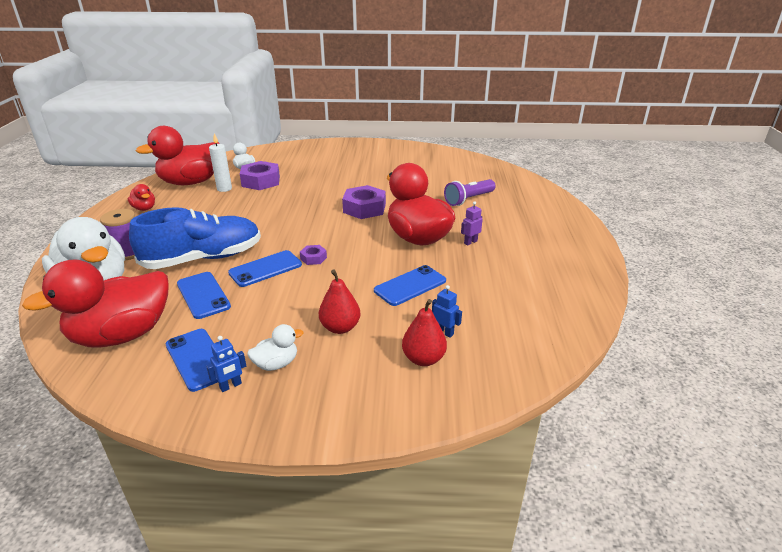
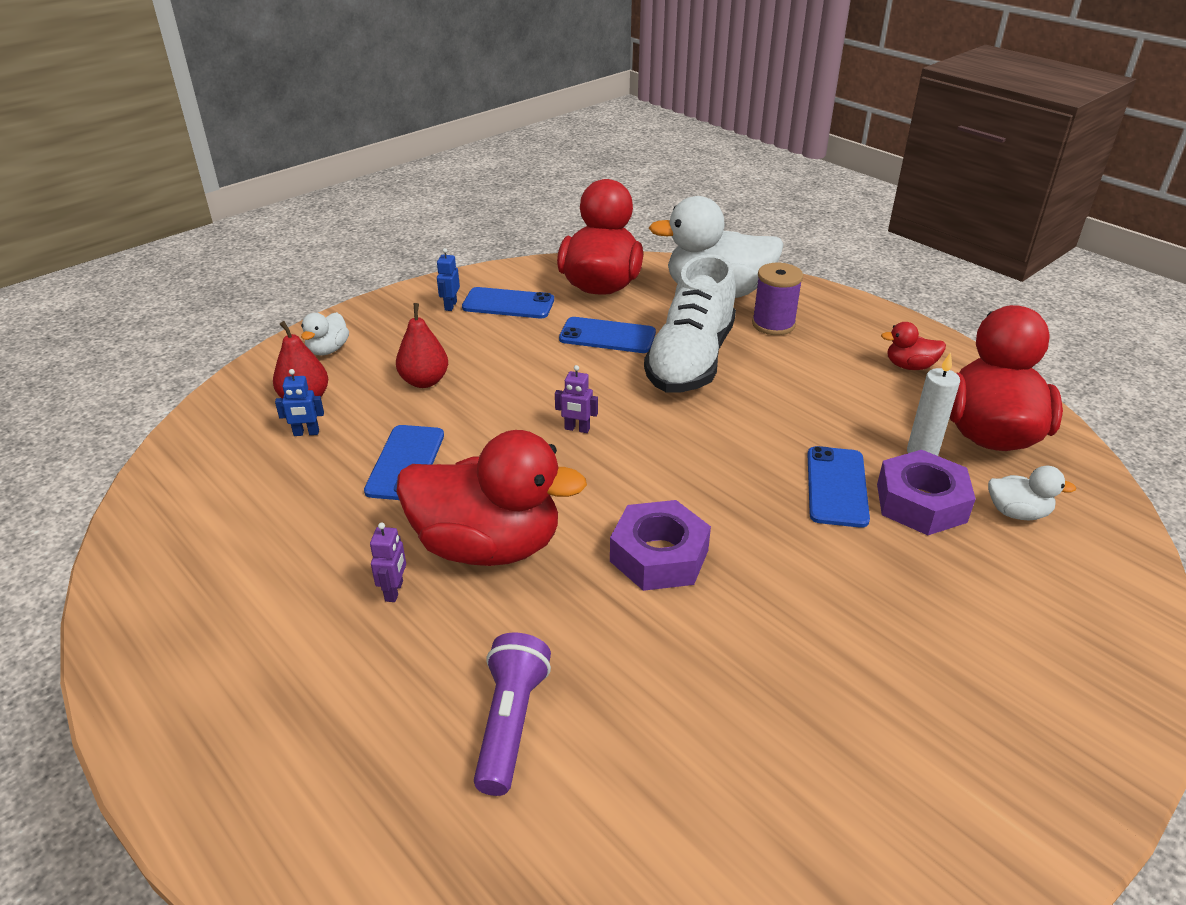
camera: 135 degrees right, 5 degrees up
blue shoe [129,207,261,269] -> white shoe [644,254,736,392]
blue phone [228,250,302,287] -> blue phone moved to [807,446,870,528]
white duck [247,324,303,371] -> white duck moved to [301,312,349,355]
purple nut [300,245,327,265] -> purple robot [555,365,598,433]

